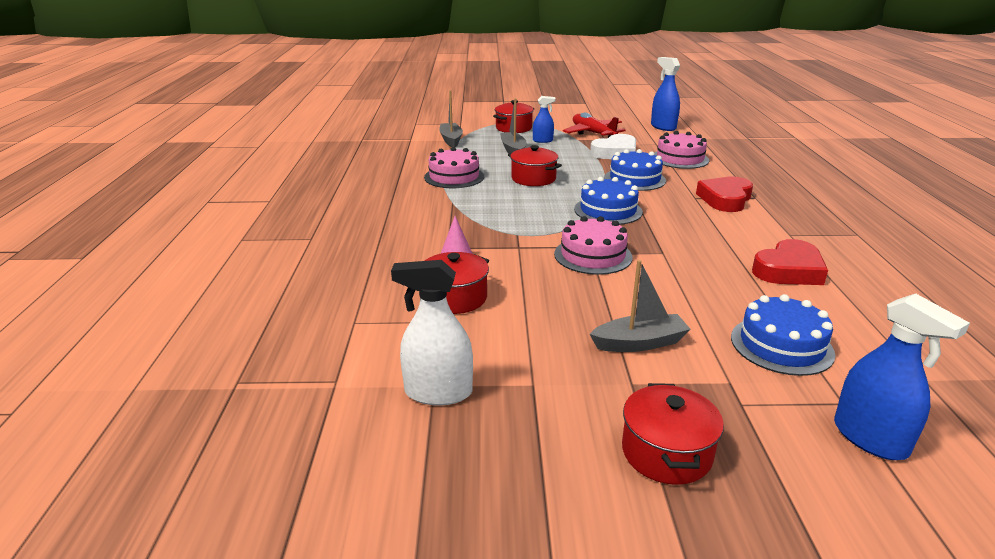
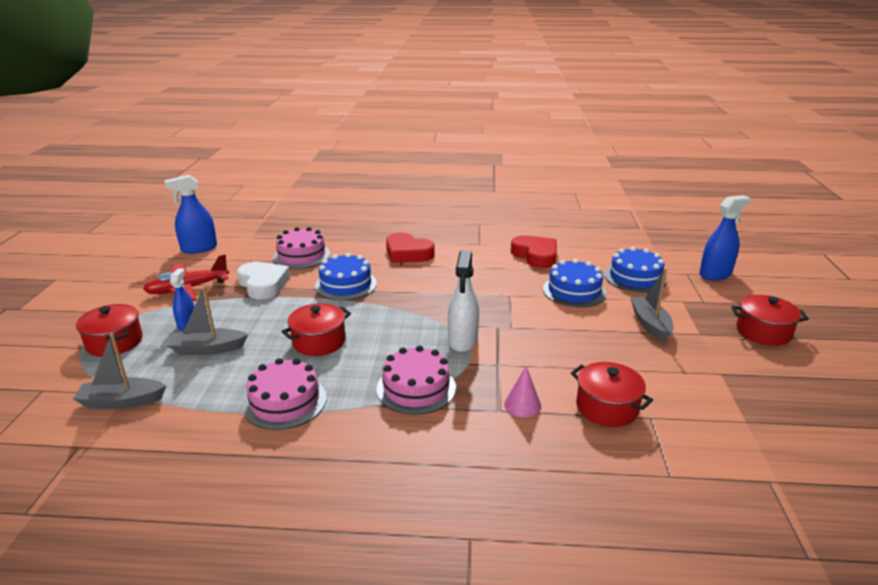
camera: 85 degrees left, 0 degrees up
white spray bottle [391,260,473,405] -> white spray bottle moved to [448,250,479,352]
pink cake [554,216,632,275] -> pink cake moved to [376,345,456,415]
blue cake [574,177,643,225] -> blue cake moved to [543,259,607,307]

